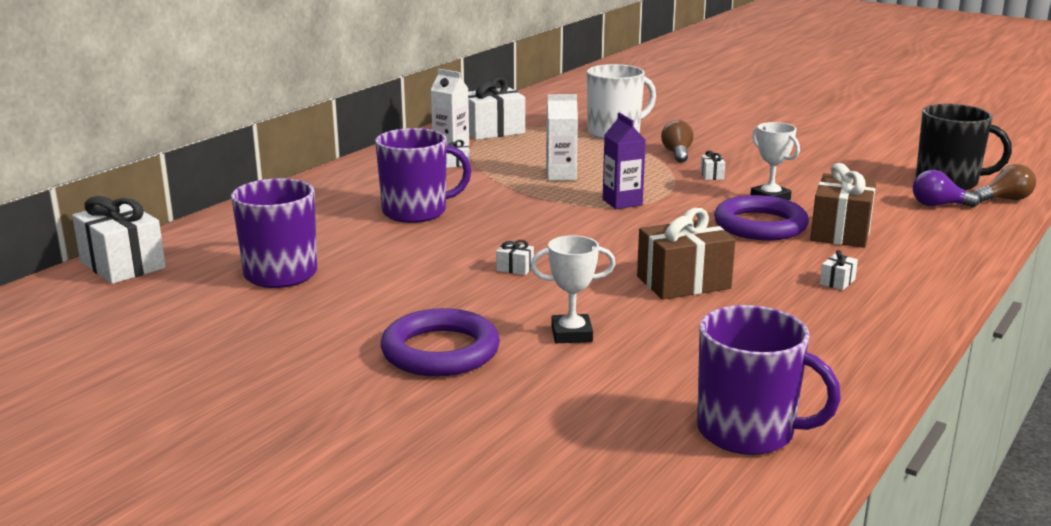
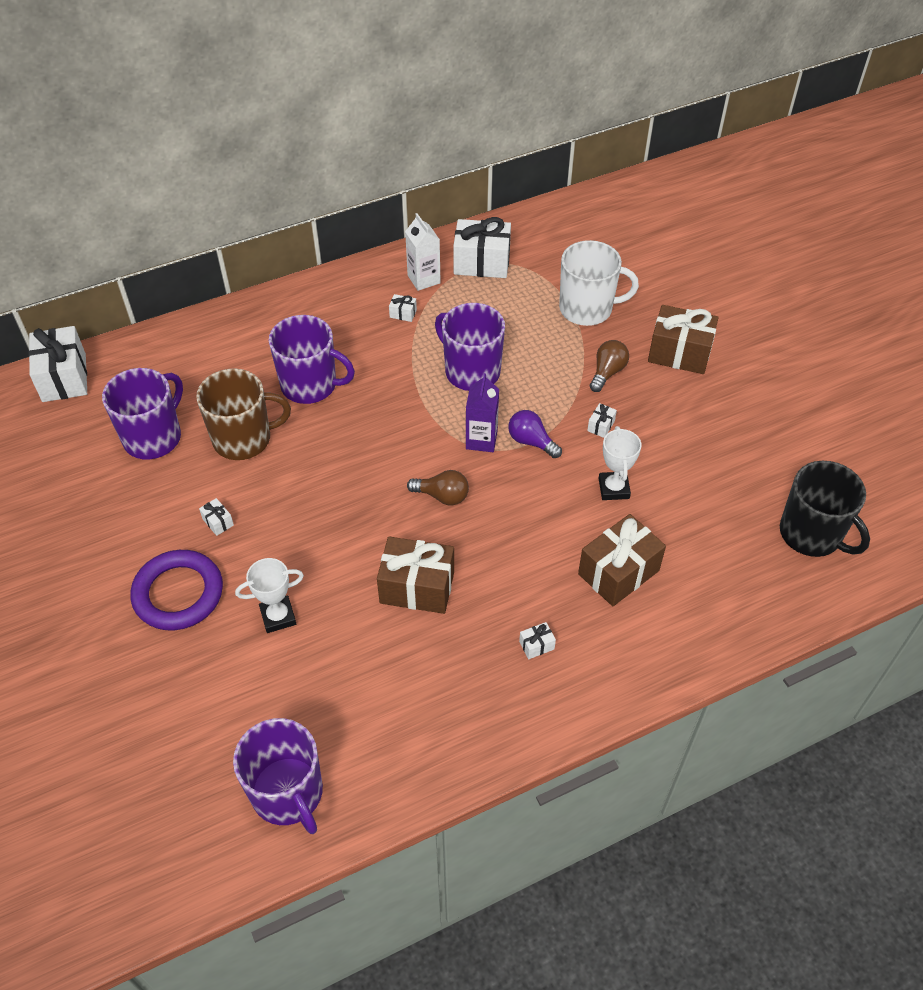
camera: 30 degrees right, 30 degrees up
white gift [496,240,534,275] -> white gift moved to [199,498,234,536]
white trophy [531,235,616,343] -> white trophy turned 45 degrees counterclockwise [235,558,304,633]
white carton [546,94,578,181] -> purple mug [435,303,505,391]
purple ring [714,195,809,240] -> none
purple light bulb [913,170,980,207] -> purple light bulb moved to [508,410,562,458]
brown light bulb [973,164,1036,203] -> brown light bulb moved to [407,470,469,506]
none -> brown mug [196,368,291,460]
none -> brown gift [648,305,719,374]

